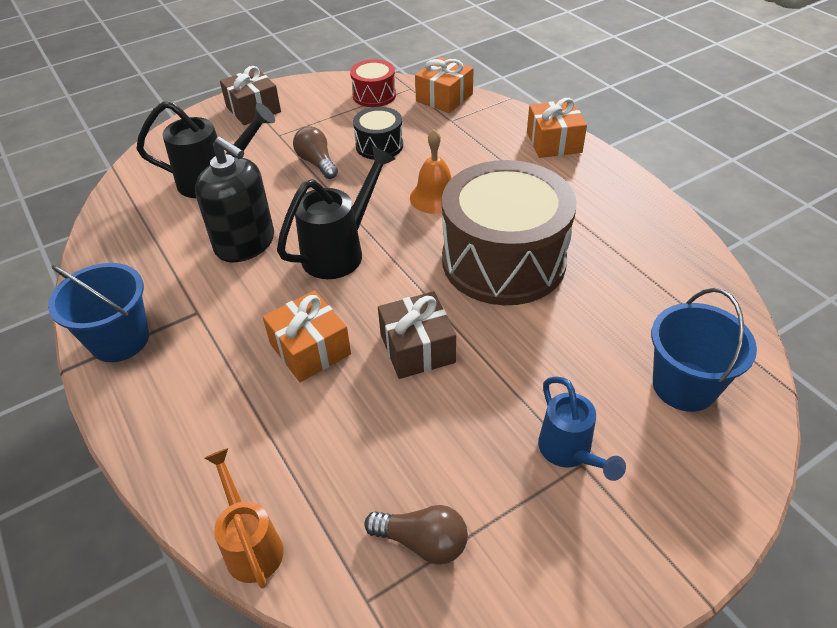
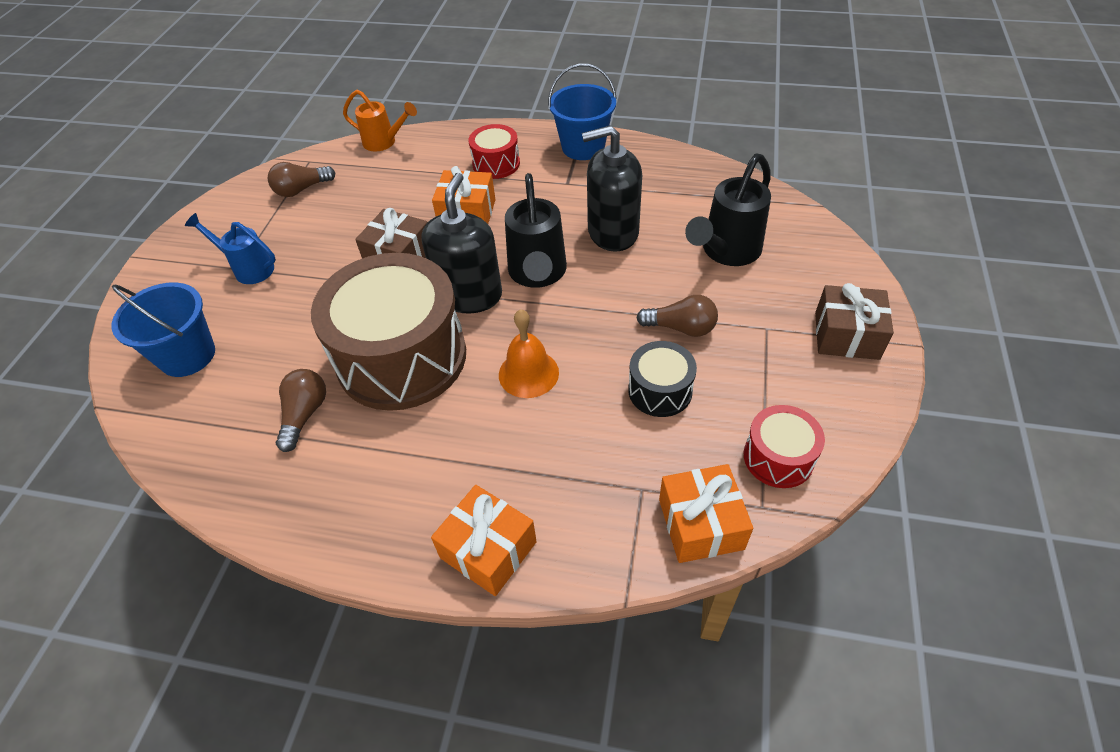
camera: 135 degrees right, 5 degrees up
none -> brown light bulb [276,369,326,452]
none -> black soap dispenser [422,173,502,313]
none -> red drum [468,124,520,179]

